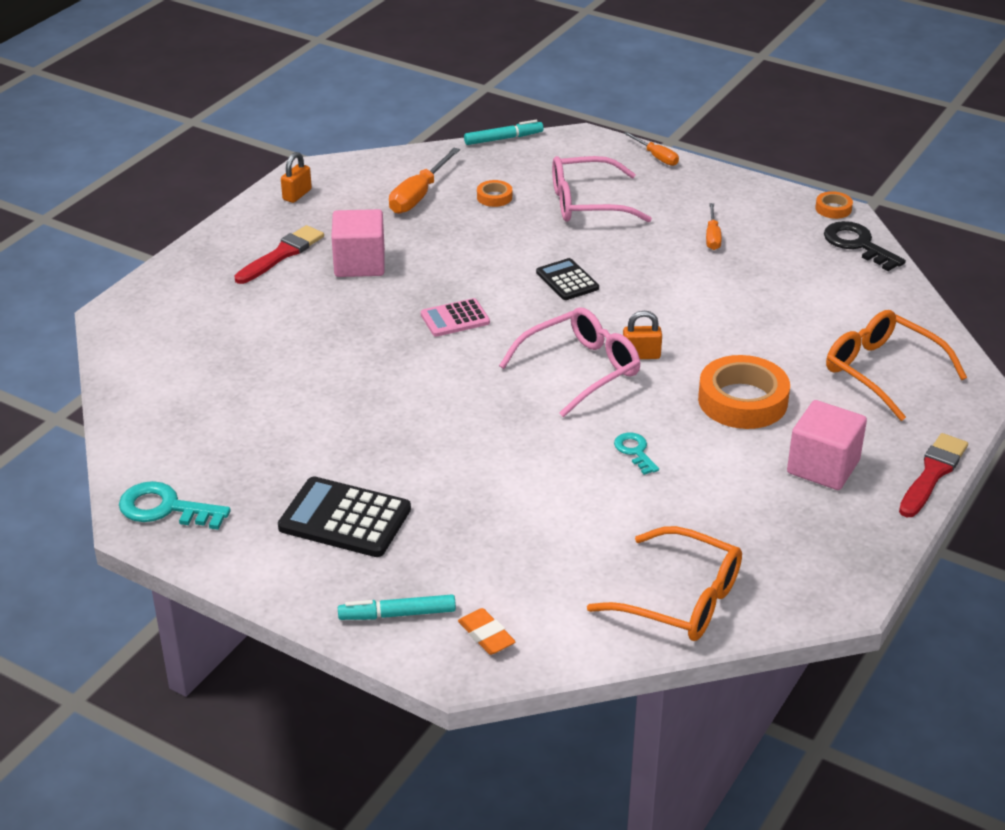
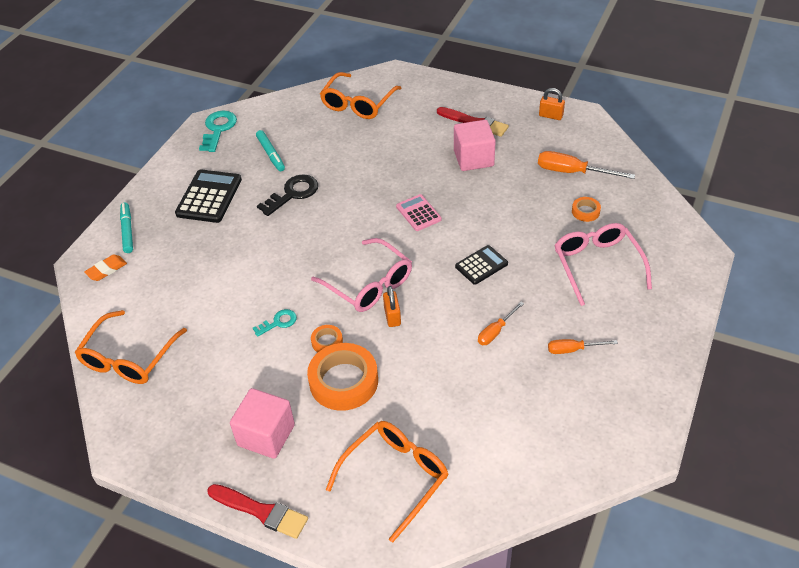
camera: 85 degrees right, 10 degrees up
turquoise marker [464,120,544,145] -> turquoise marker moved to [256,130,285,171]
orange screwdriver [624,132,679,166] -> orange screwdriver moved to [478,302,524,345]
orange tape [815,191,853,219] -> orange tape moved to [311,325,343,353]
black key [824,221,906,271] -> black key moved to [257,174,318,216]
none -> orange glasses [320,72,401,119]

